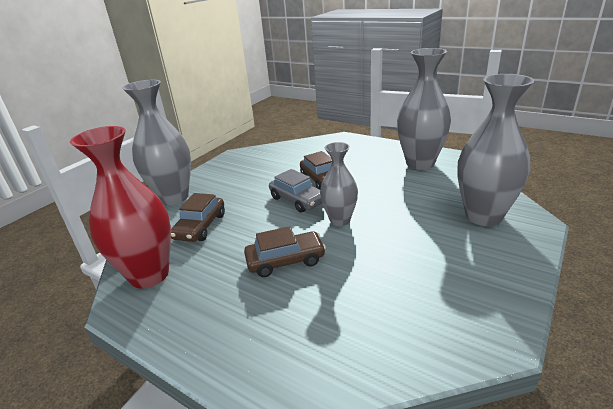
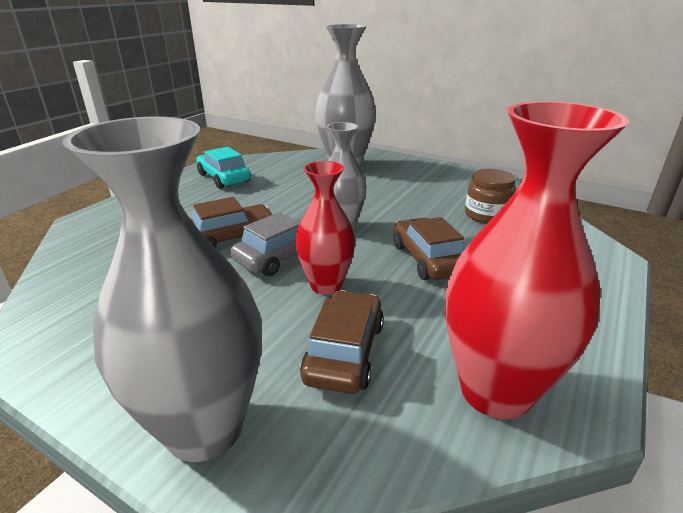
camera: 95 degrees left, 0 degrees up
brown car [171,193,225,242] -> brown car turned 90 degrees counterclockwise [300,290,384,394]
grey vase [397,48,451,170] -> turquoise car [196,147,251,189]
none -> red vase [295,161,355,295]
none -> brown jar [465,169,516,224]

